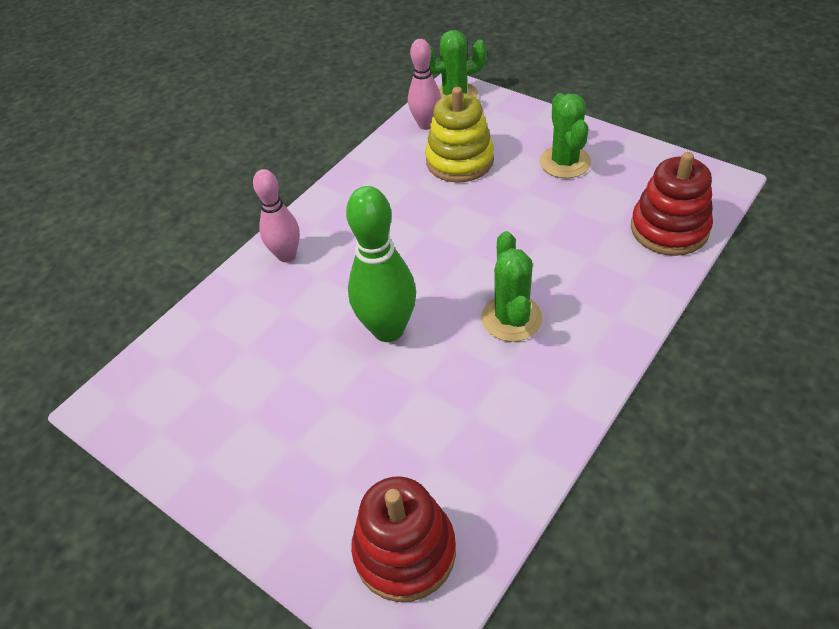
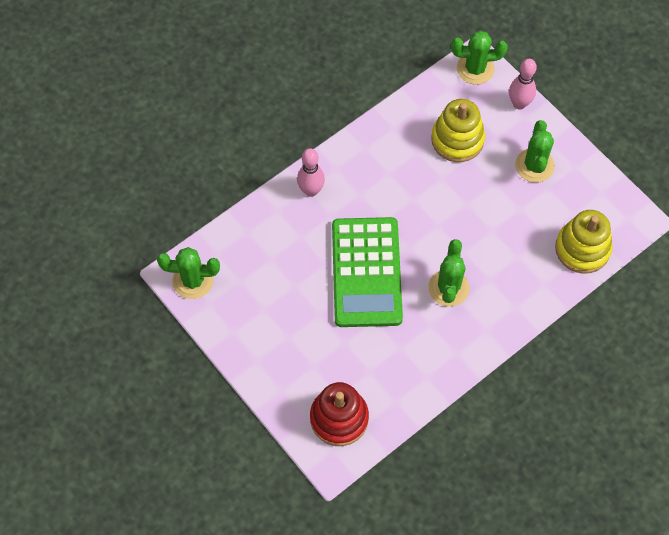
camera: 10 degrees right, 15 degrees up
green bowling pin [346,186,416,342] -> green calculator [332,217,403,327]
pink bowling pin [408,39,441,130] -> pink bowling pin moved to [509,59,537,110]
red stacking toy [631,152,713,256] -> yellow stacking toy [555,210,613,274]
none -> green cactus [157,247,220,299]

